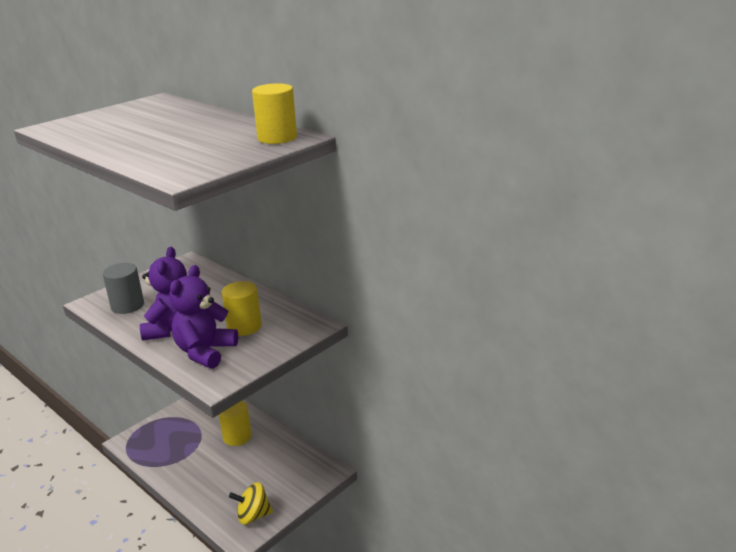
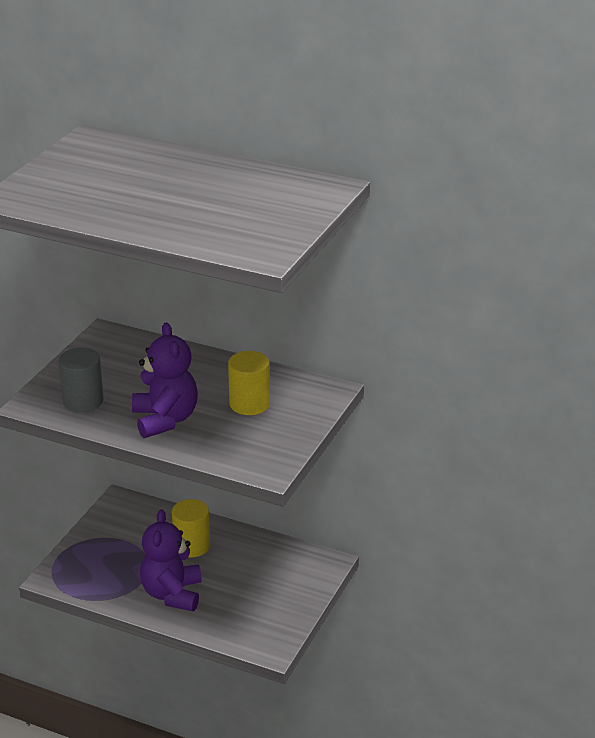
camera: 20 degrees left, 5 degrees up
purple teddy bear [169,265,238,369] -> purple teddy bear moved to [140,509,202,611]
yellow spinning top [229,482,273,525] -> none
yellow cylinder [252,83,297,144] -> none

